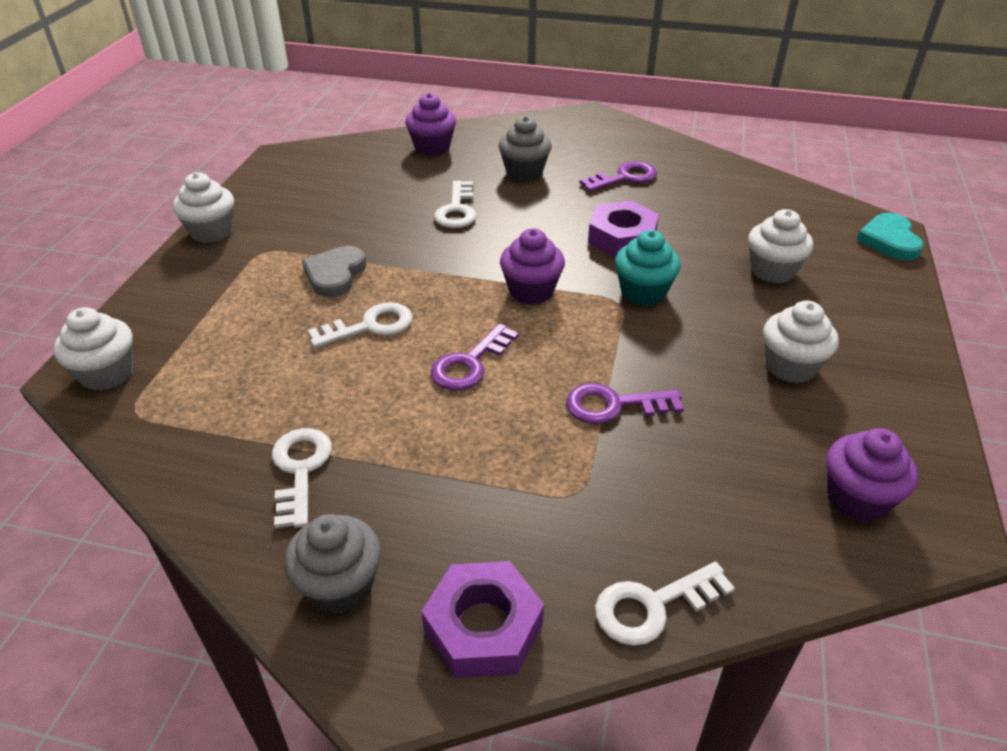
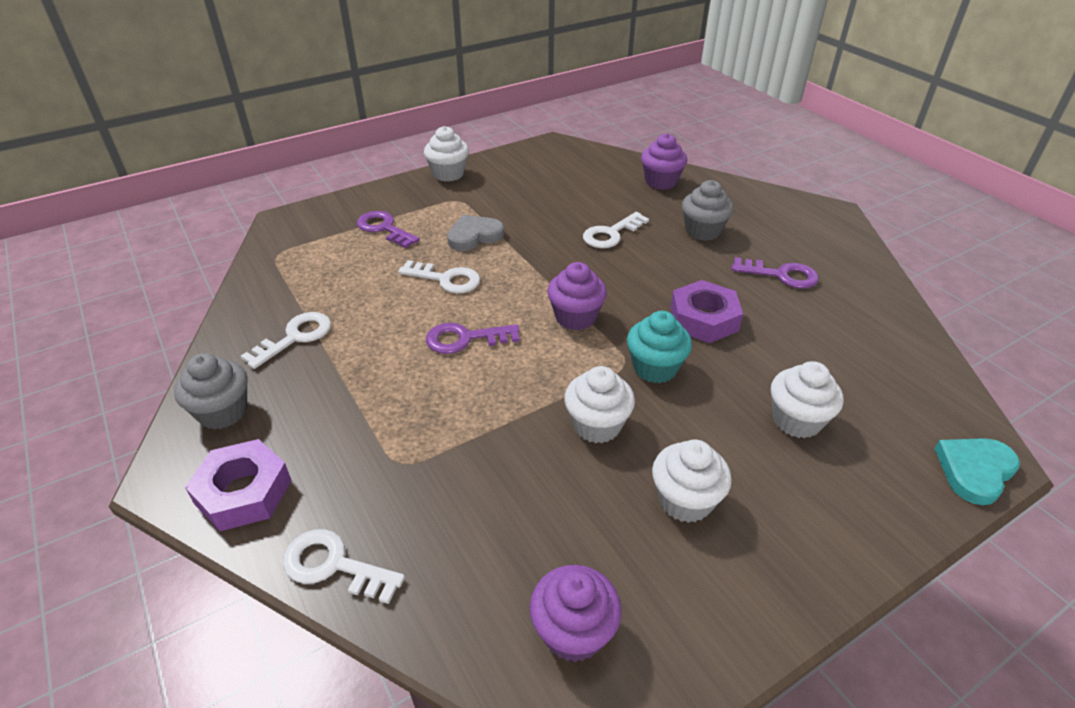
camera: 45 degrees right, 0 degrees up
white cupcake [53,307,133,391] -> white cupcake moved to [564,366,635,443]
purple key [566,383,684,424] -> purple key moved to [357,211,420,248]

